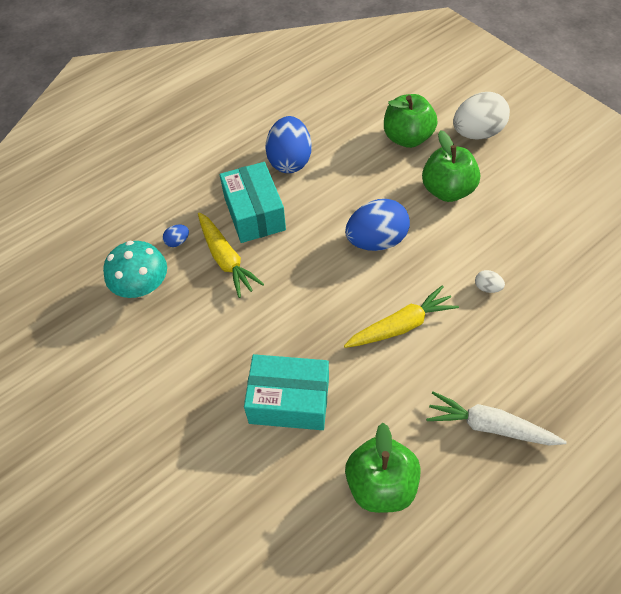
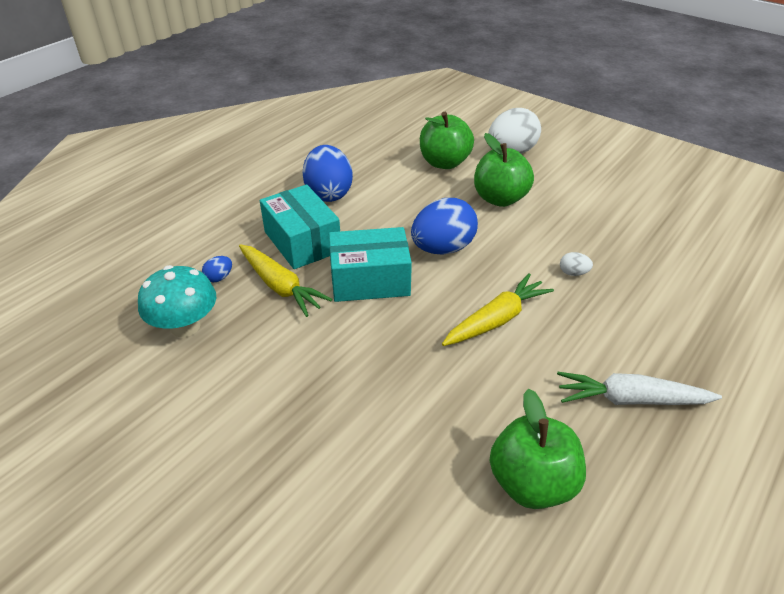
camera: 15 degrees left, 15 degrees down
turquoise box [244,354,329,430] -> turquoise box moved to [329,227,412,302]

